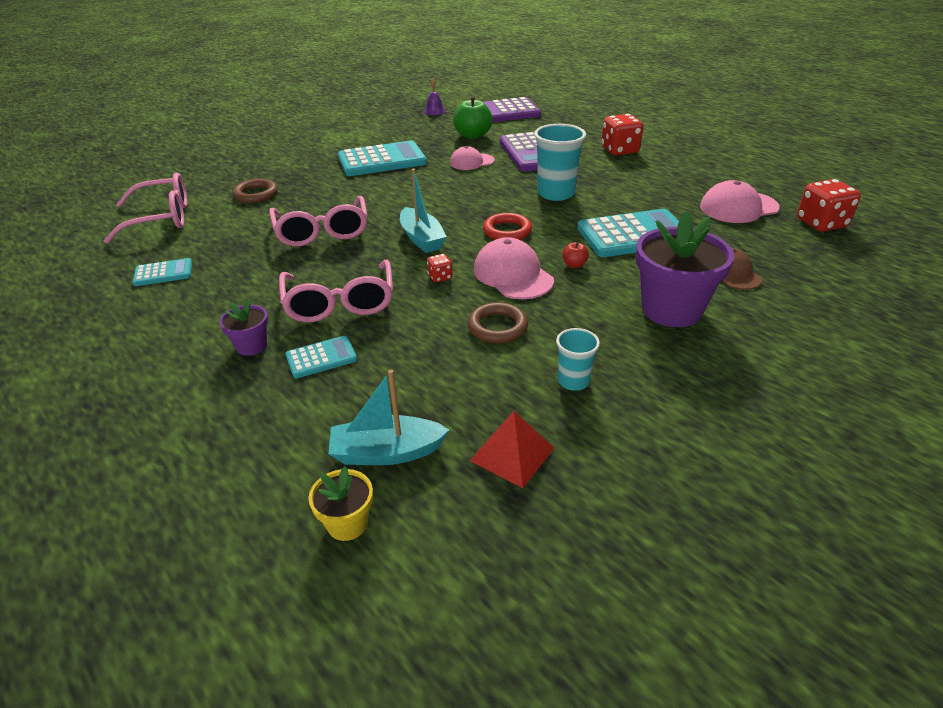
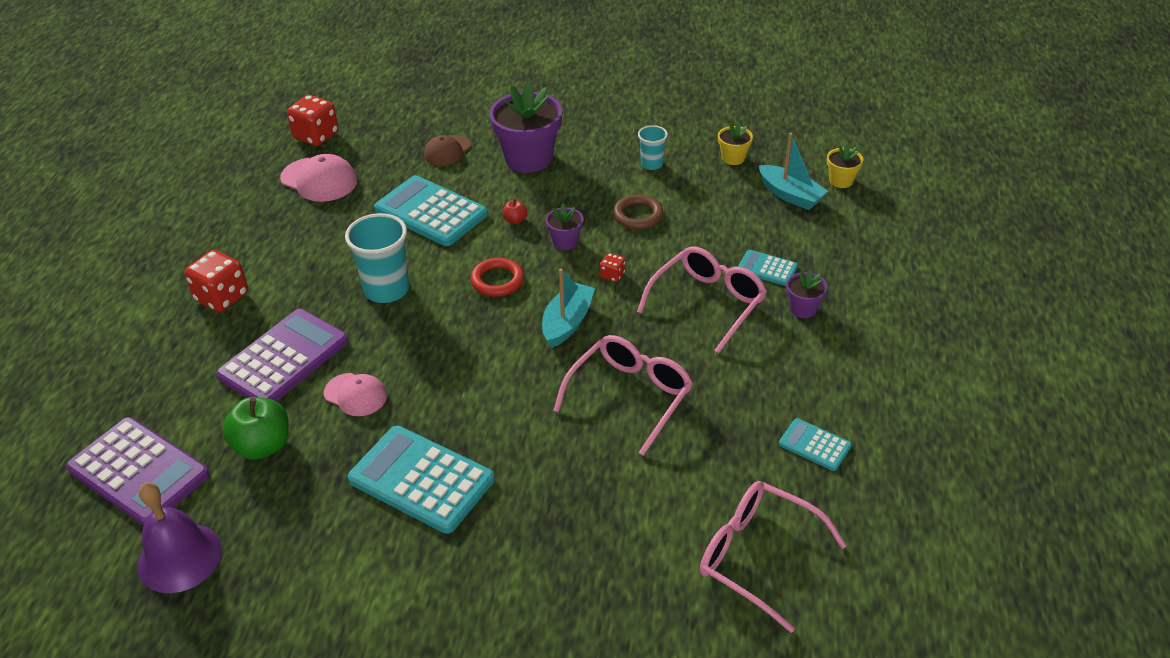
camera: 130 degrees left, 5 degrees up
brown ring [232,179,278,203] -> none
purple bell [424,78,446,115] -> purple bell [138,482,222,593], size x1.90
red pyramid [470,411,554,488] -> yellow flower pot [718,122,753,165]
pink cap [473,237,554,299] -> purple flower pot [545,203,583,250]

